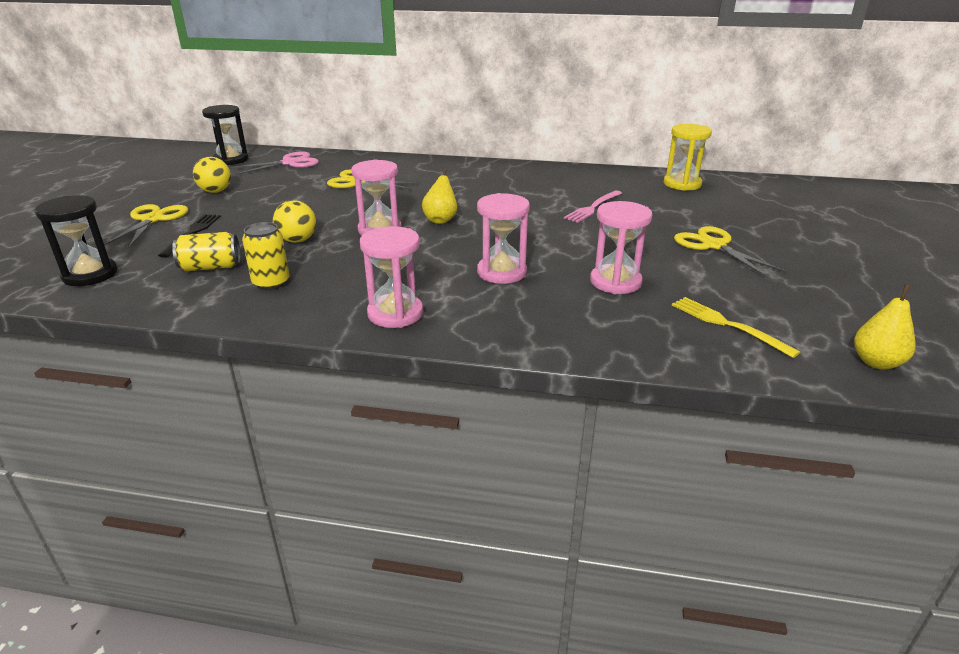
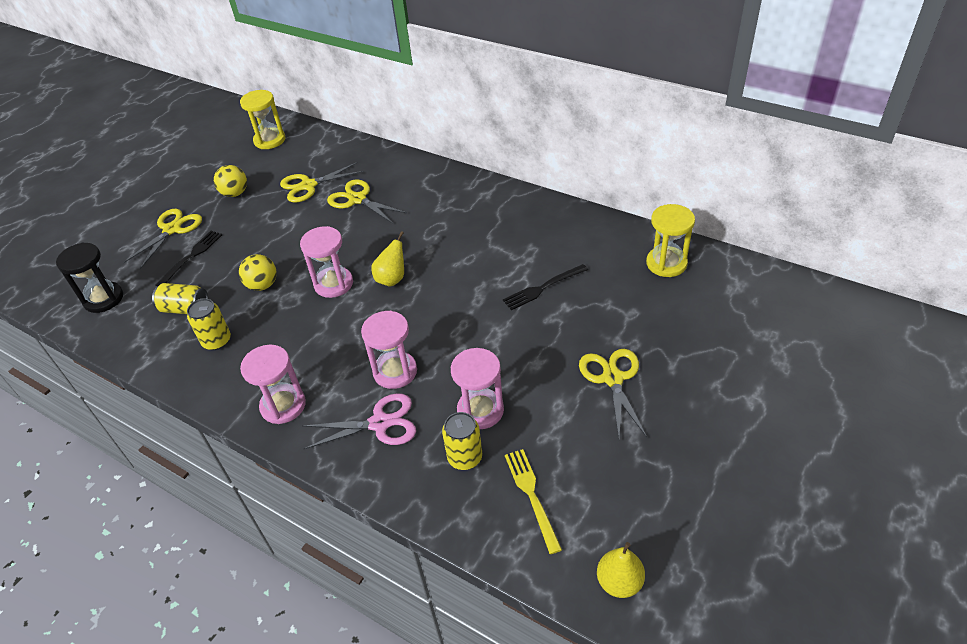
camera: 25 degrees right, 15 degrees up
black hourglass [202,105,248,165] -> yellow hourglass [240,90,286,149]
pink scissors [230,151,319,175] -> pink scissors moved to [303,393,416,449]
pink fork [564,190,622,223] -> black fork [503,264,588,310]
none -> yellow scissors [280,162,364,203]
none -> yellow can [442,412,482,470]

